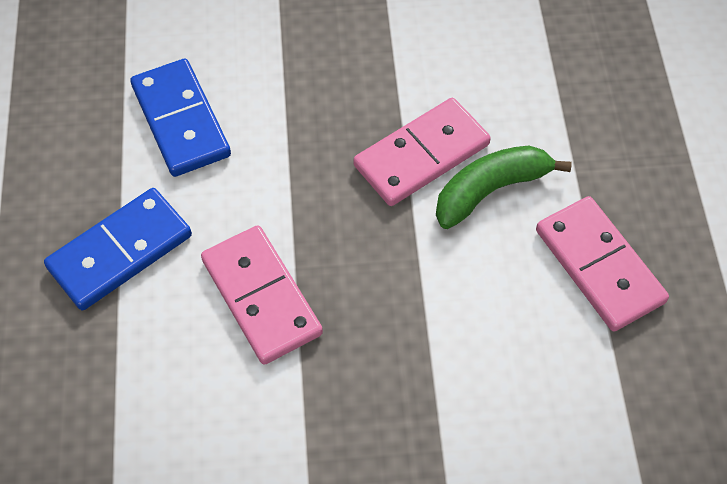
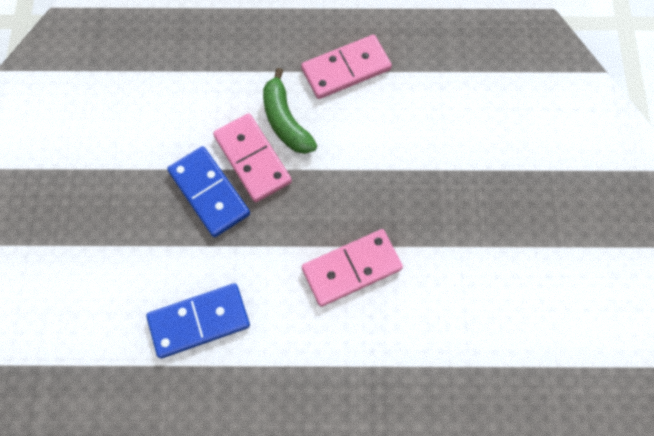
camera: 85 degrees left, 10 degrees up
blue domino [44,188,192,310] -> blue domino moved to [167,146,250,237]

